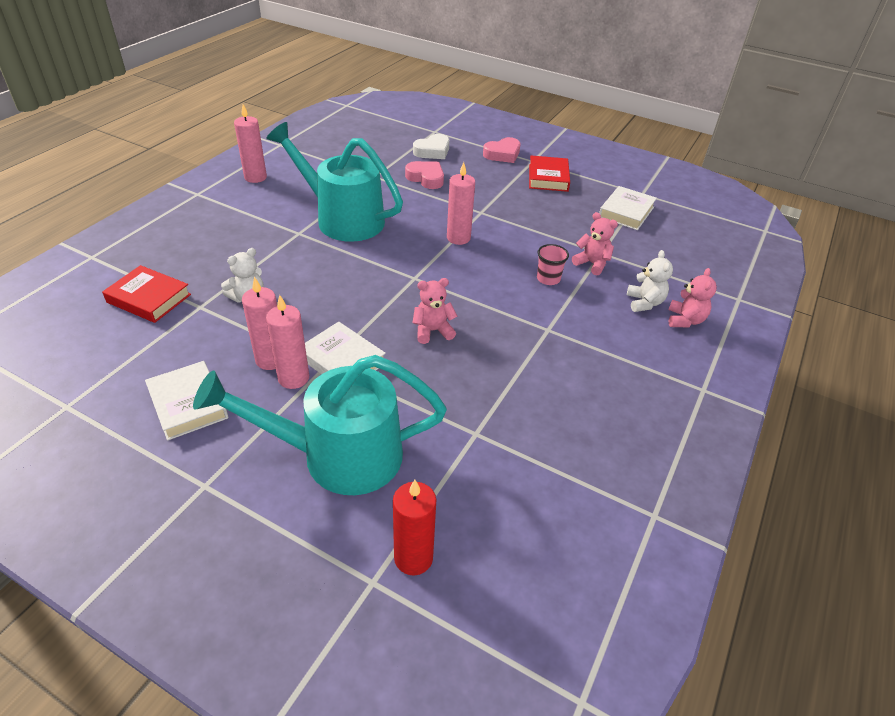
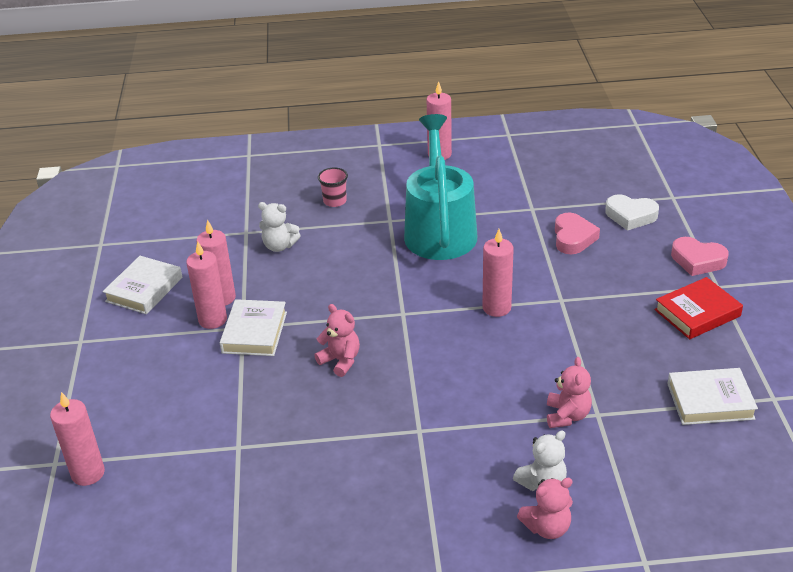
camera: 60 degrees right, 5 degrees down
red book [102,265,191,323] -> none
turquoise watering can [193,355,447,495] -> none
red candle [393,480,436,575] -> pink candle [50,392,105,486]
pink cup [537,244,569,285] -> pink cup moved to [318,168,348,207]

